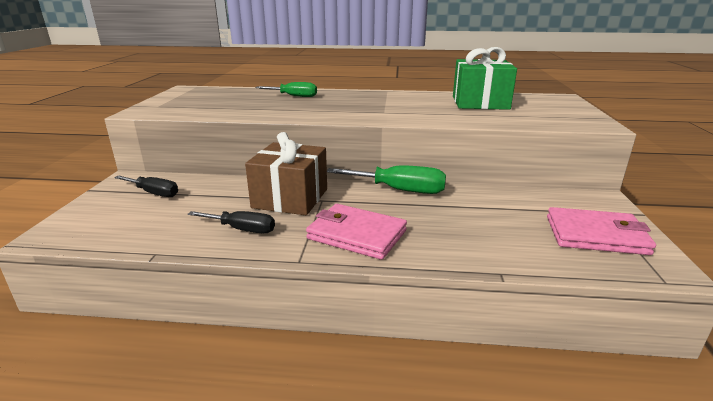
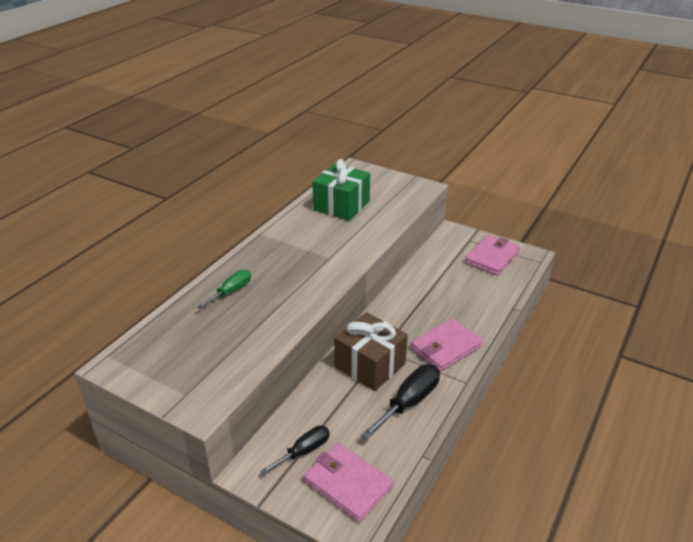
camera: 65 degrees left, 10 degrees up
black screwdriver [188,211,275,233] -> black screwdriver [361,364,440,439], size x1.53
green screwdriver [327,165,446,194] -> none
none -> pink wallet [304,443,393,522]

